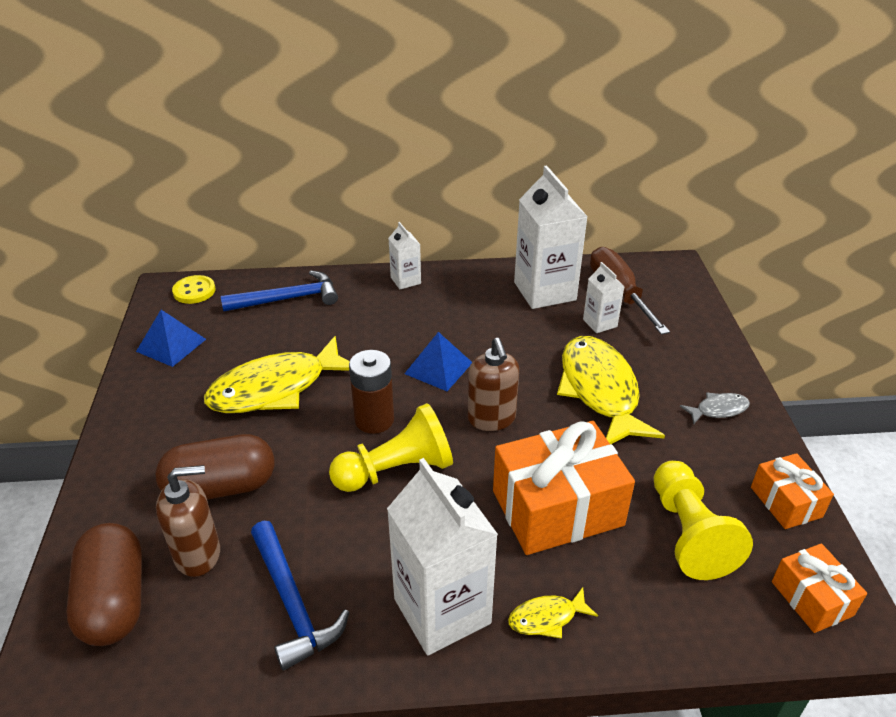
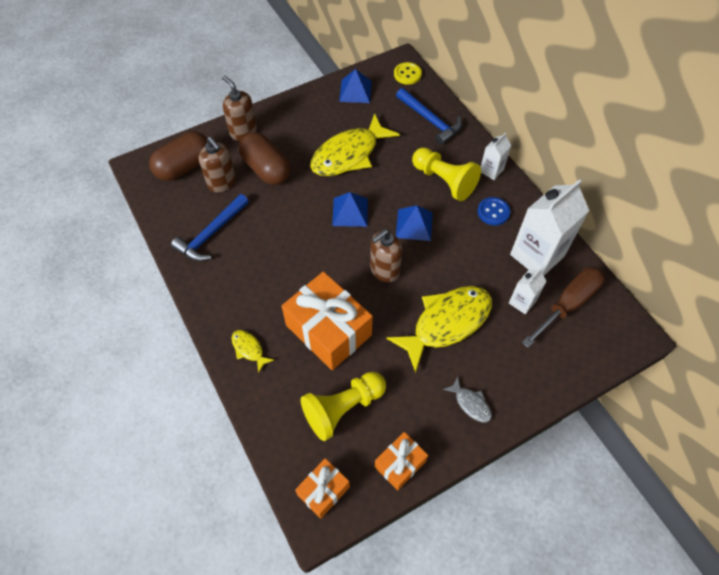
camera: 65 degrees right, 20 degrees up
yellow fish [204,336,350,413] -> yellow fish turned 75 degrees counterclockwise [310,113,400,176]
yellow pawn [329,403,453,492] -> yellow pawn moved to [412,147,481,201]
brown battery [349,350,394,434] -> blue pyramid [332,192,368,227]
white carton [387,458,498,656] -> none
none -> brown soap dispenser [222,75,257,141]
none -> blue button [478,197,510,226]

